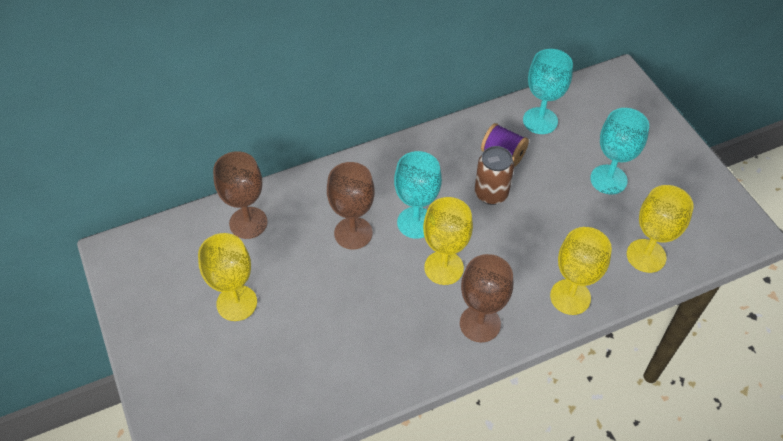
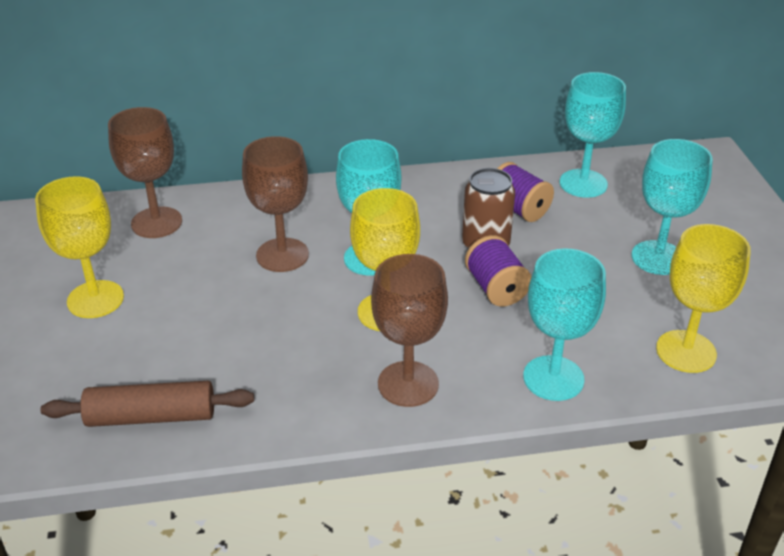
camera: 15 degrees right, 15 degrees down
yellow goblet [550,227,612,315] -> turquoise goblet [523,248,606,401]
none -> brown rolling pin [41,381,254,427]
none -> purple spool [465,235,531,307]

